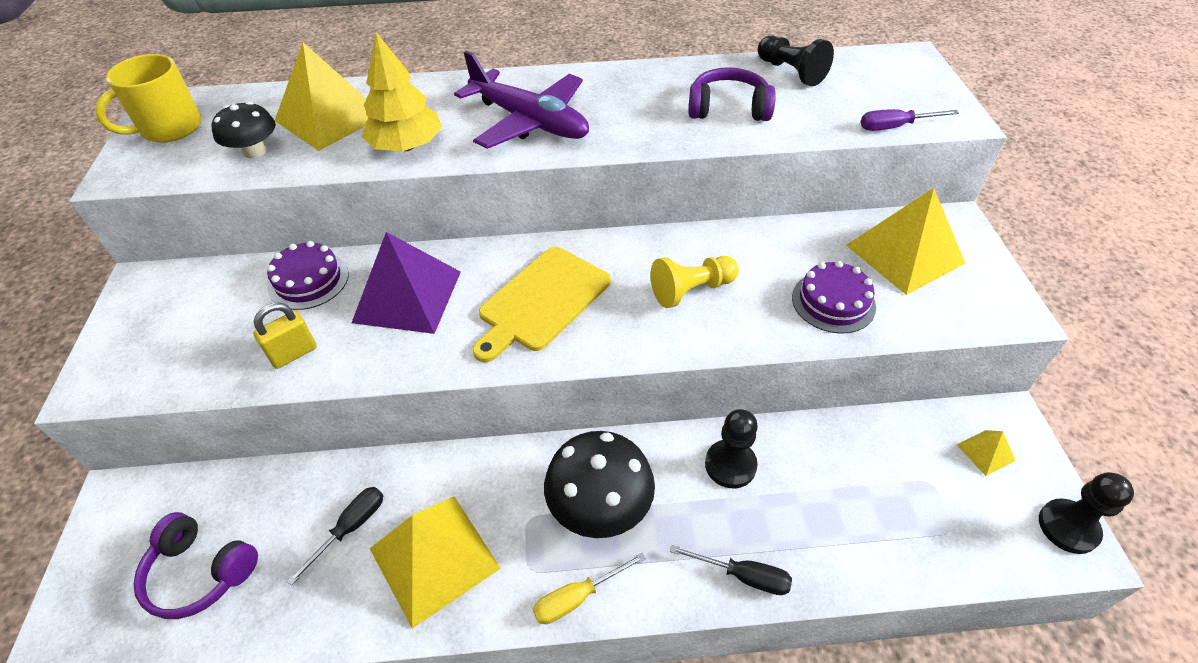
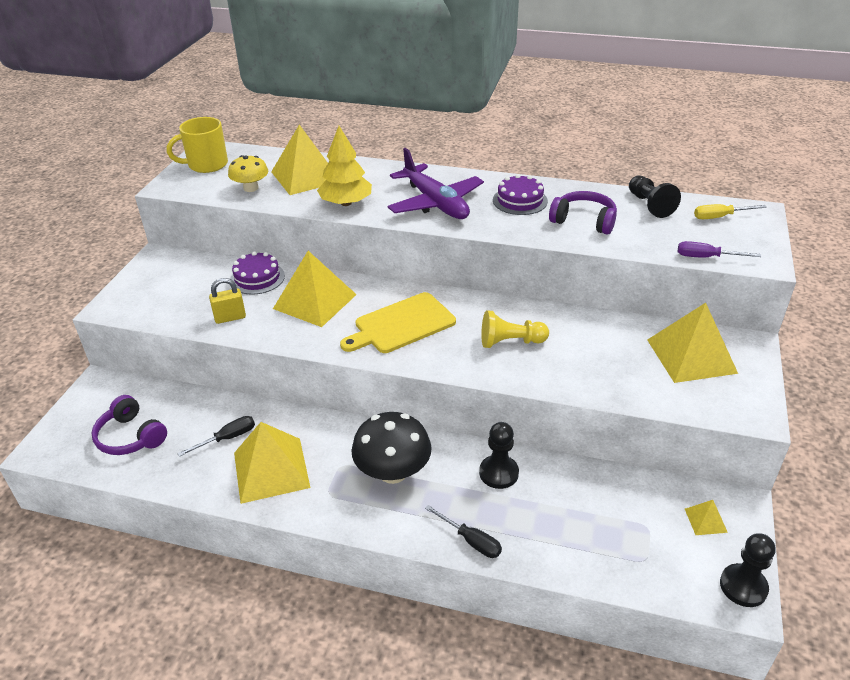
camera: 20 degrees right, 10 degrees down
black mushroom [211,102,276,158] -> yellow mushroom [228,155,268,192]
purple pyramid [352,232,461,334] -> yellow pyramid [273,251,357,327]
yellow screwdriver [533,553,646,624] -> yellow screwdriver moved to [694,204,767,219]
purple cake [792,261,876,334] -> purple cake moved to [493,174,548,215]

